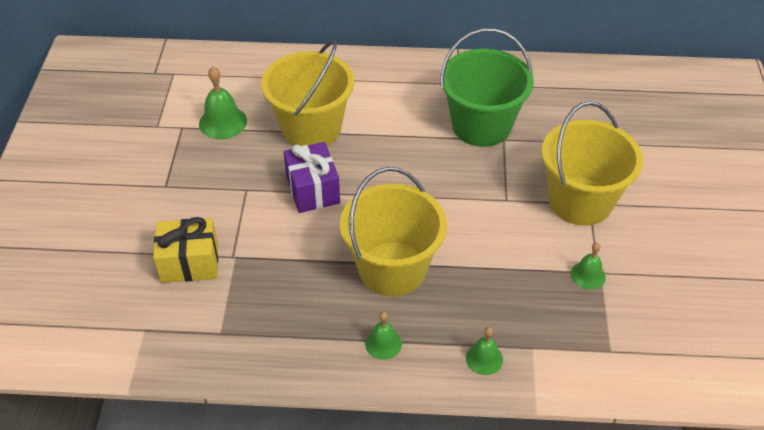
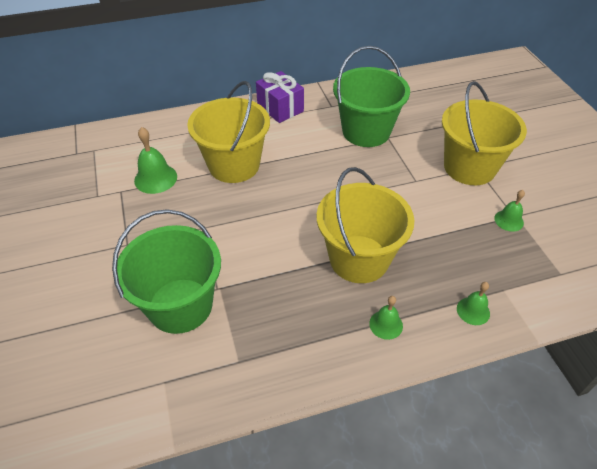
camera: 20 degrees left, 0 degrees up
yellow gift [153,217,218,283] -> green bucket [112,209,221,334]
purple gift [284,142,340,213] -> purple gift moved to [256,71,304,123]

